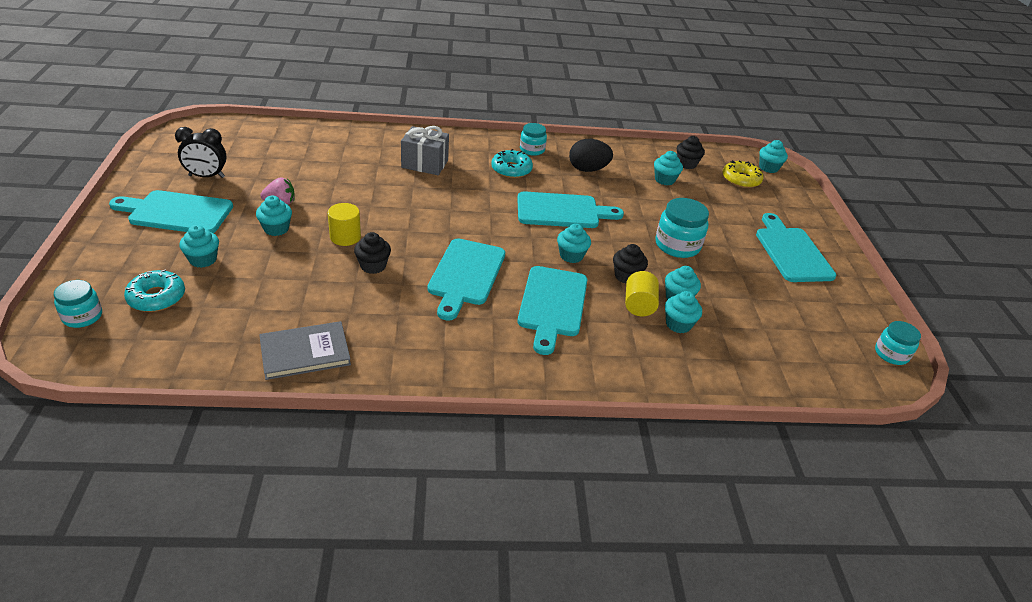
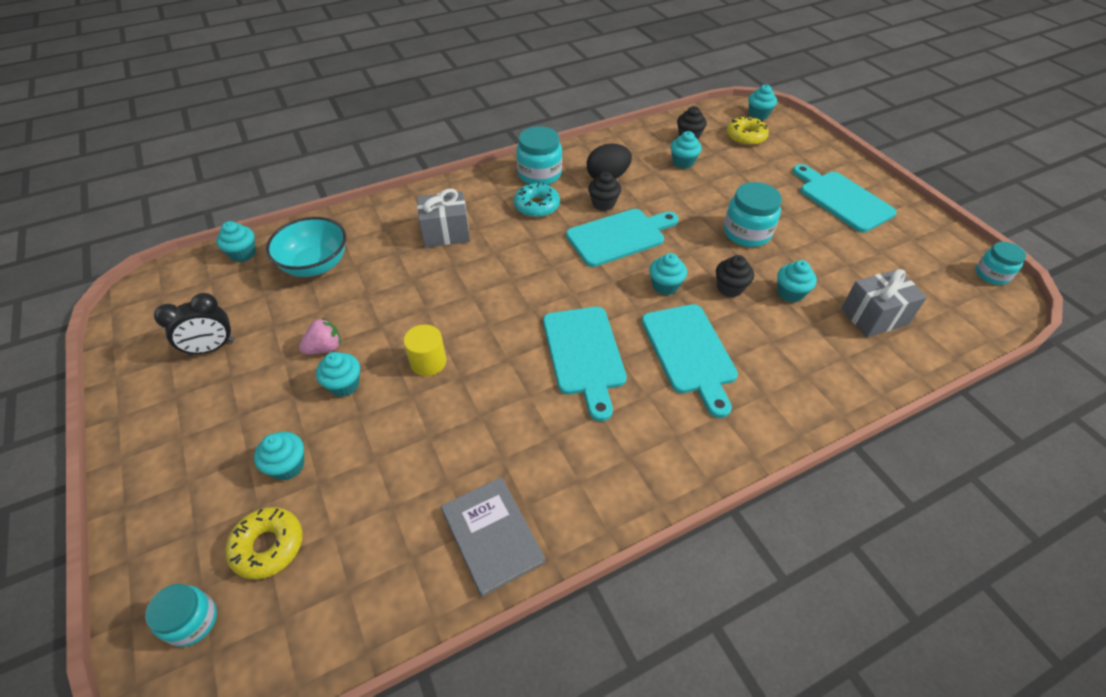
camera: 20 degrees left, 10 degrees up
turquoise cutting board [109,190,233,233] -> none
turquoise donut [124,270,185,312] -> yellow donut [225,507,302,579]
grey book [259,321,351,380] -> grey book turned 75 degrees counterclockwise [441,477,546,597]
black cupcake [354,232,391,274] -> black cupcake moved to [588,172,621,211]
turquoise jar [520,123,547,156] -> turquoise jar [516,126,562,185], size x1.57
yellow cylinder [625,271,659,316] -> none
turquoise cupcake [665,291,702,333] -> turquoise cupcake moved to [216,221,256,262]
none -> turquoise bowl [266,217,346,277]
none -> grey gift [841,269,927,337]

